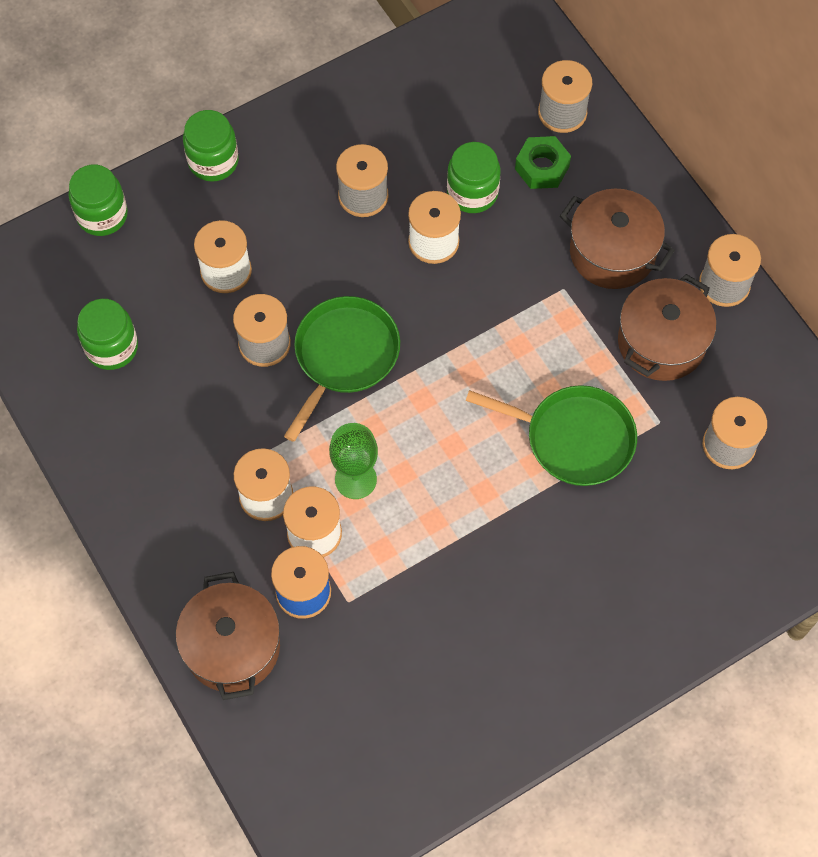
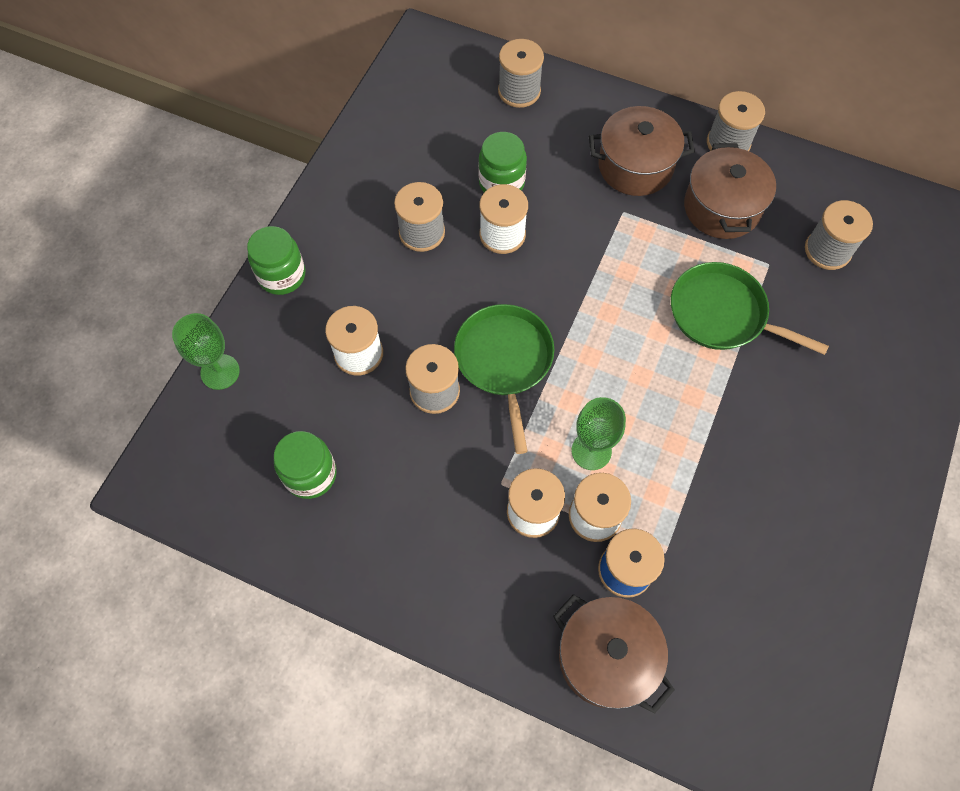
camera: 35 degrees left, 0 degrees up
green jar [68,165,128,236] -> green goblet [172,313,240,390]
green pan [466,385,637,486] -> green pan turned 135 degrees counterclockwise [671,262,829,355]
green nut [515,136,571,189] -> none

